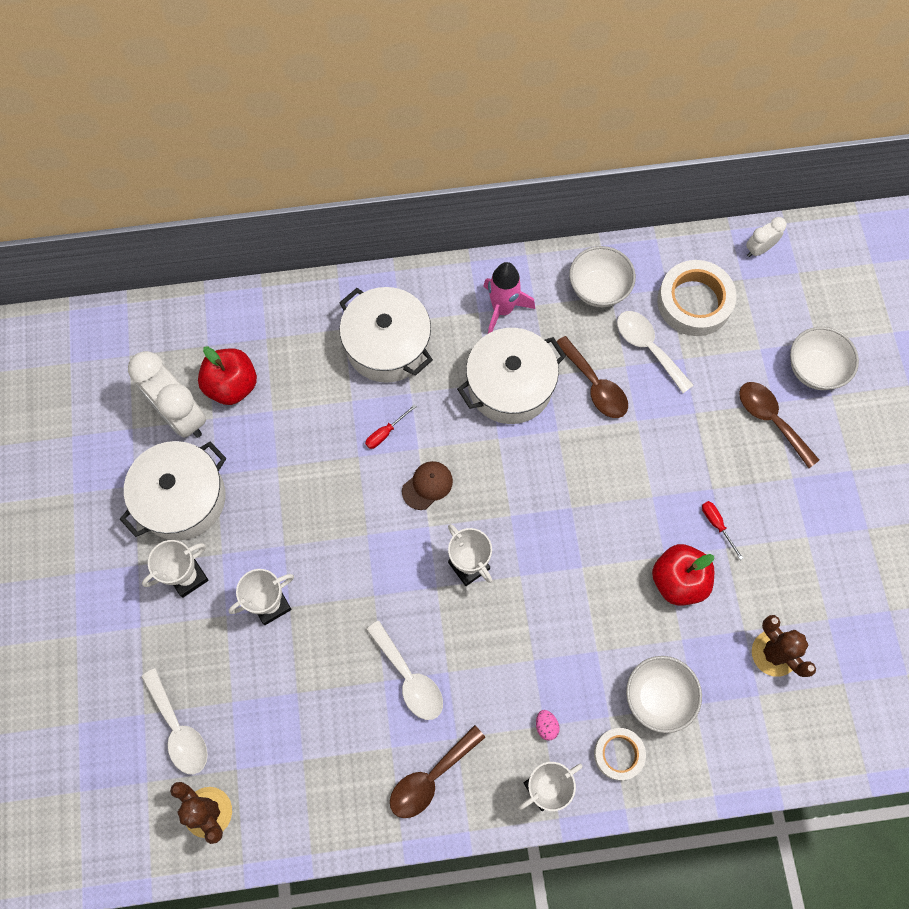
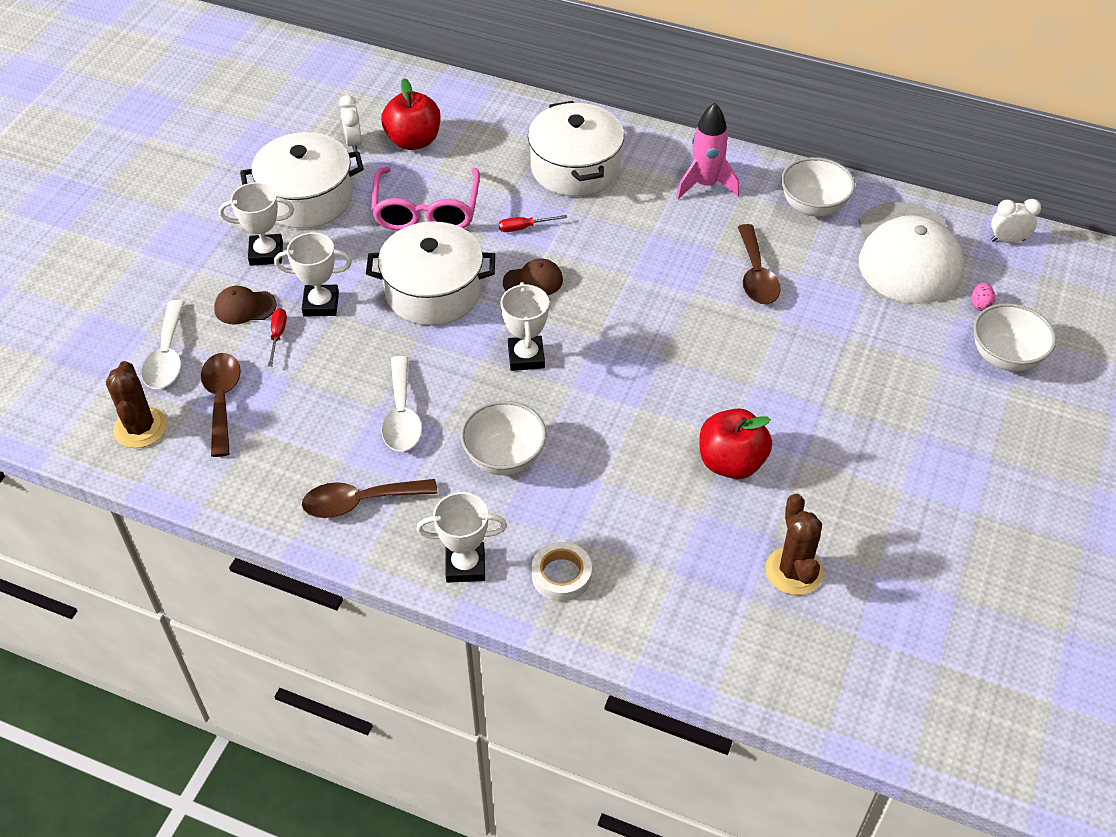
camera: 30 degrees right, 20 degrees down
white clock [128,351,206,438] -> white clock [339,95,362,152], size x0.50
white pot [457,328,566,424] -> white pot moved to [366,221,495,325]
pink egg [536,710,560,741] -> pink egg moved to [971,283,995,311]
white spoon [617,311,694,393] -> none
white bowl [626,656,702,733] -> white bowl moved to [460,401,547,475]
white tape [657,260,736,336] -> white cap [859,201,964,304]
red screwdriver [702,501,743,560] -> red screwdriver moved to [268,308,287,367]
brown spoon [739,382,819,468] -> brown spoon moved to [201,353,241,457]
none -> brown cap [214,286,277,325]
none -> pink glasses [371,167,480,231]

